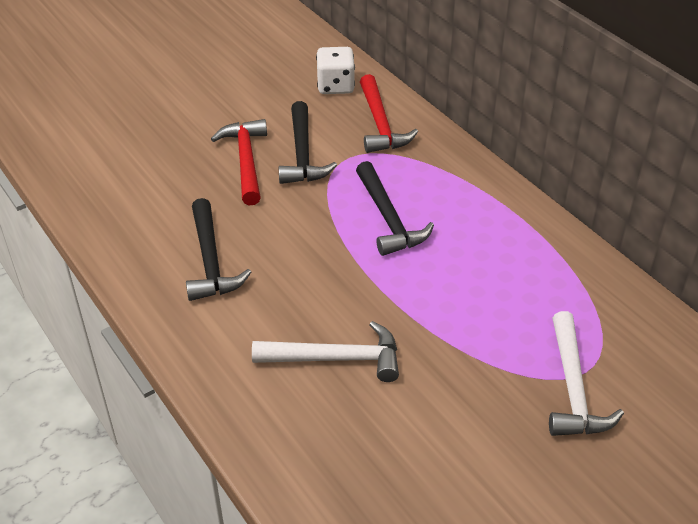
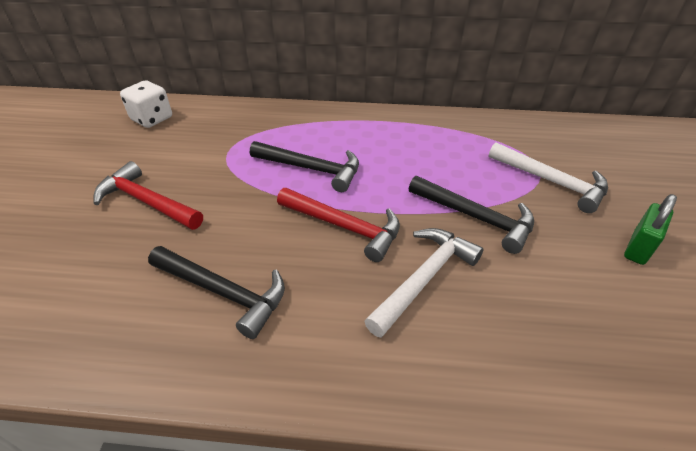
camera: 50 degrees left, 0 degrees up
black hammer [279,101,337,184] -> black hammer moved to [409,176,534,254]
red hammer [360,74,418,153] -> red hammer moved to [277,188,400,262]
none -> green padlock [624,194,677,265]

